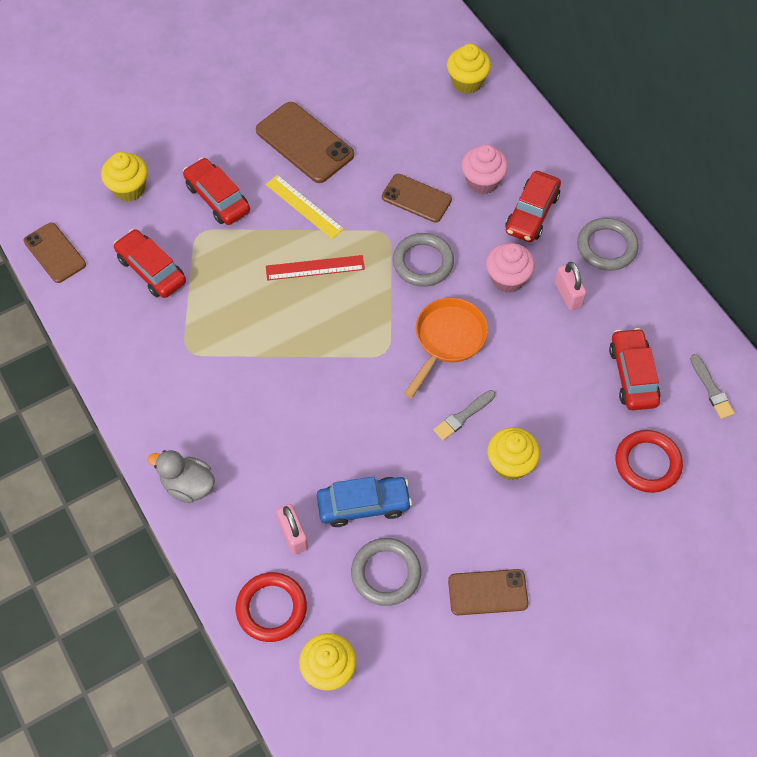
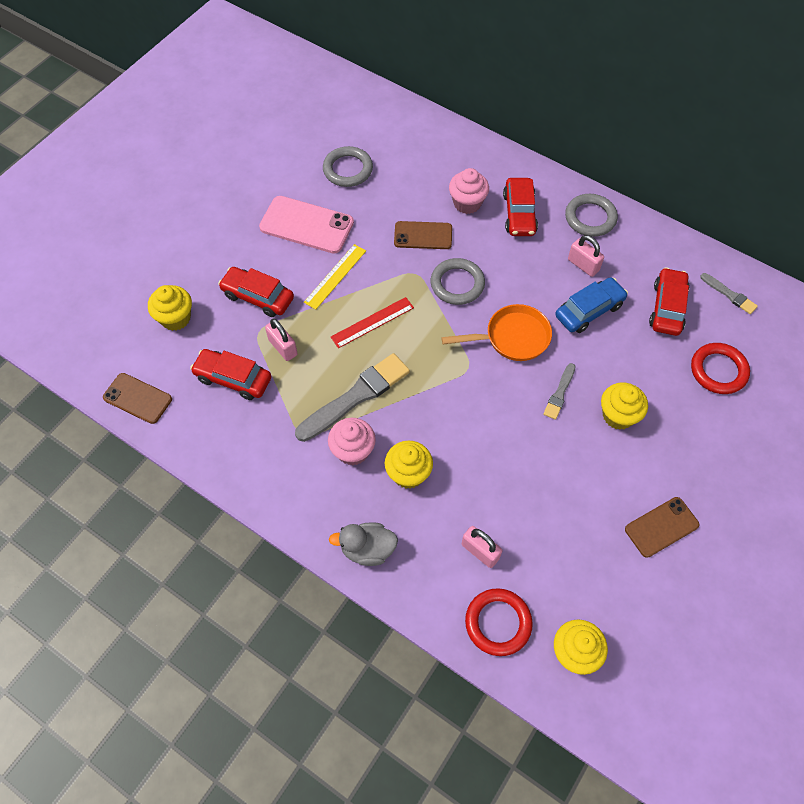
camera: 25 degrees left, 0 degrees up
brown phone [256,102,354,183] -> pink phone [259,196,354,254]
yellow ruler [265,175,344,239] -> yellow ruler turned 75 degrees counterclockwise [304,244,366,310]
blue car [317,477,412,527] -> blue car moved to [555,277,628,333]
grey ring [351,538,421,606] -> grey ring moved to [323,146,373,187]
orange pan [404,298,488,398] -> orange pan turned 75 degrees clockwise [441,304,552,361]
yellow cupcake [447,44,491,94] -> yellow cupcake moved to [385,440,433,489]
pink cupcake [486,243,535,293] -> pink cupcake moved to [328,418,376,466]
red car [609,328,661,410] -> red car turned 45 degrees clockwise [649,267,690,336]
none -> pink padlock [265,319,298,361]
none -> grey brush [295,353,410,442]

